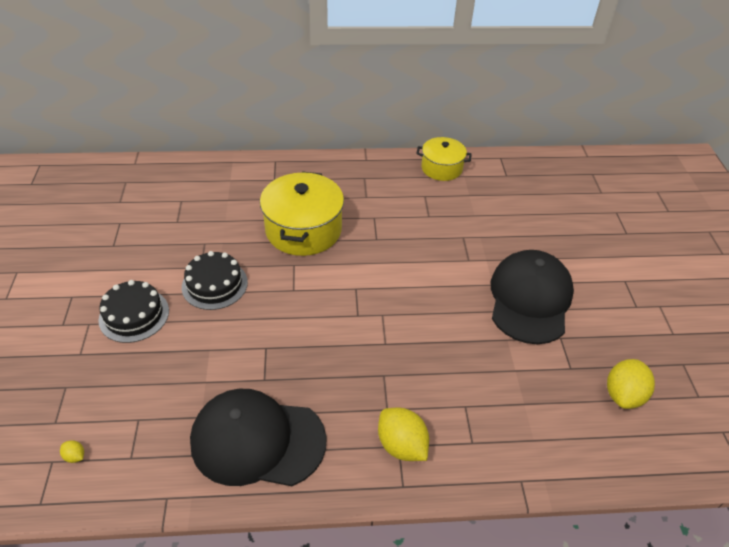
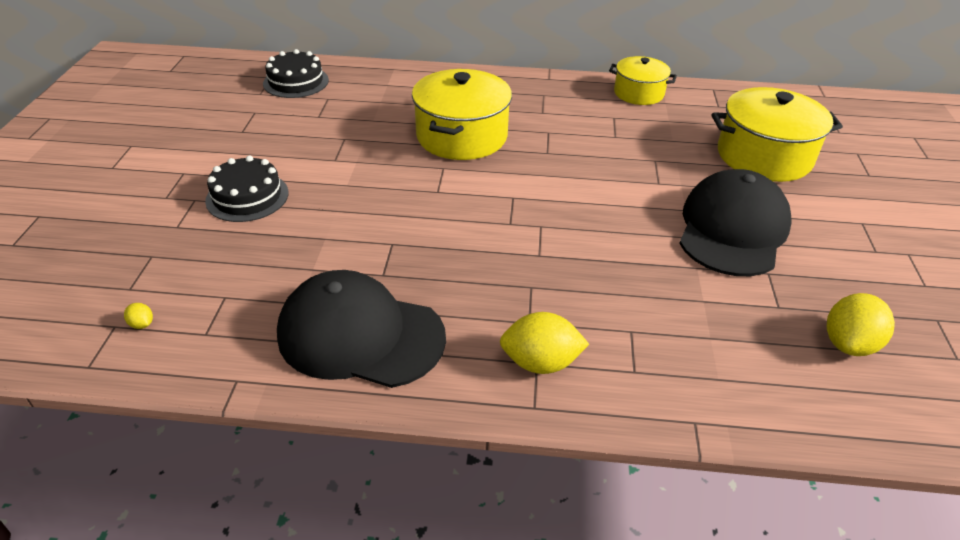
camera: 10 degrees right, 5 degrees down
black cake [182,251,248,310] -> black cake moved to [263,49,329,98]
yellow lemon [378,408,429,461] -> yellow lemon turned 60 degrees counterclockwise [500,312,589,374]
none -> yellow pot [711,87,843,182]

